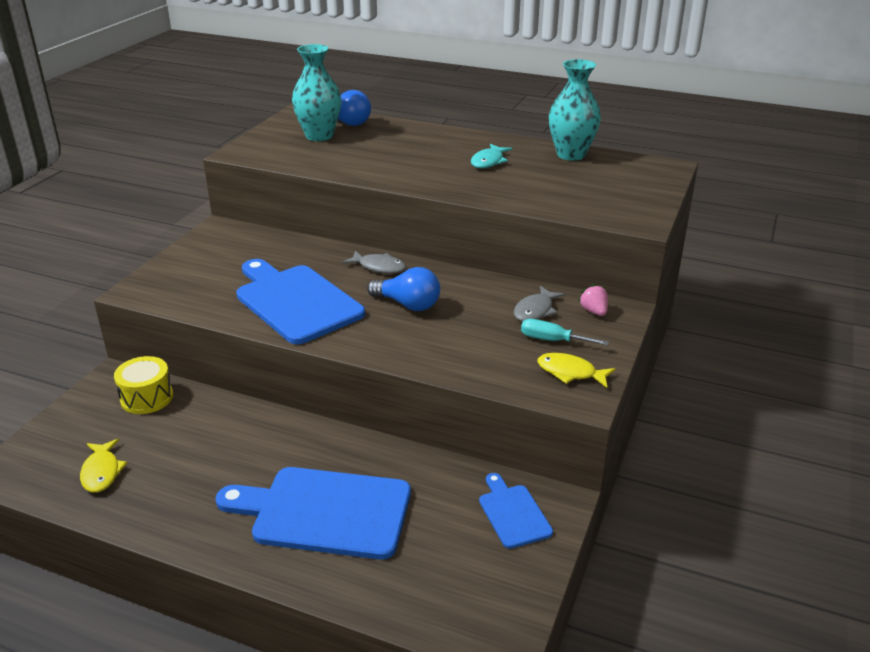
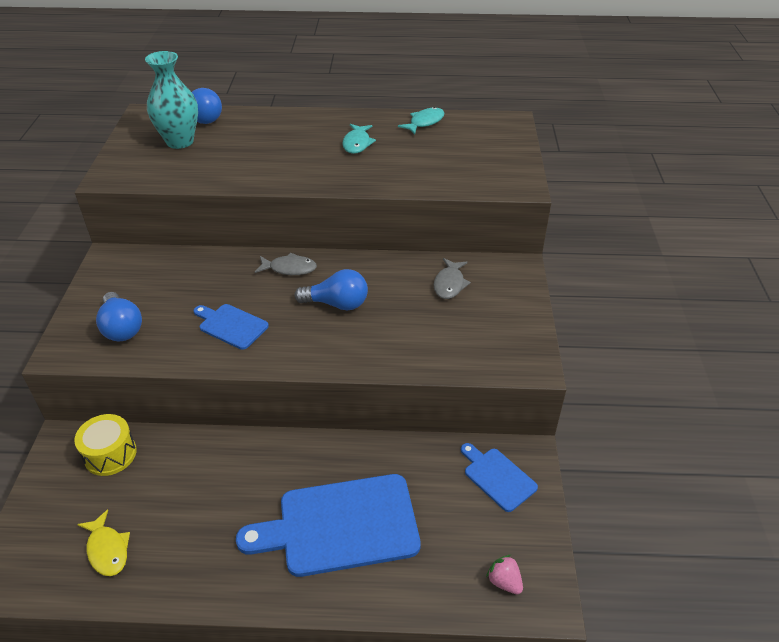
camera: 20 degrees left, 10 degrees up
blue cutting board [236,259,365,344] -> blue cutting board [194,304,269,350], size x0.51
turquoise screwdriver [521,319,609,345] -> none
yellow fish [537,353,616,388] -> none
turquoise vase [549,59,601,161] -> turquoise fish [398,107,445,134]
pink strawberry [578,284,608,316] -> pink strawberry moved to [486,555,523,594]
none -> blue light bulb [96,292,142,341]

